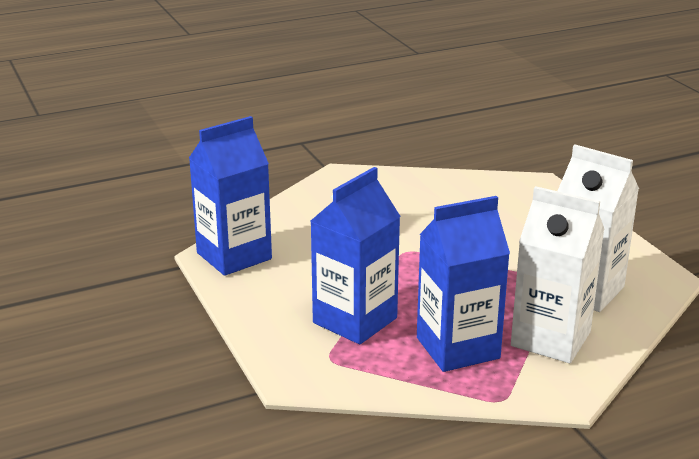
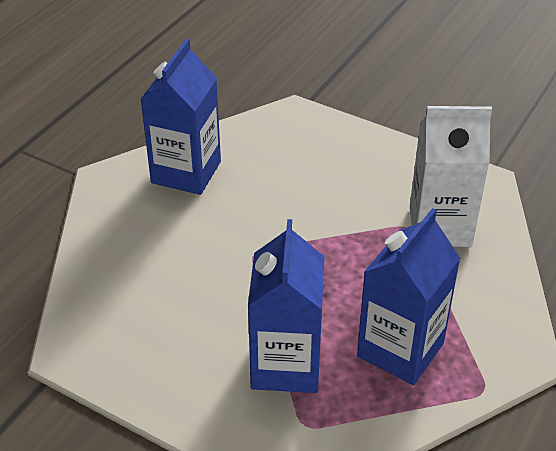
camera: 35 degrees left, 15 degrees up
blue carton [189,116,272,276] -> blue carton moved to [140,39,221,195]
white carton [511,186,604,363] -> none

